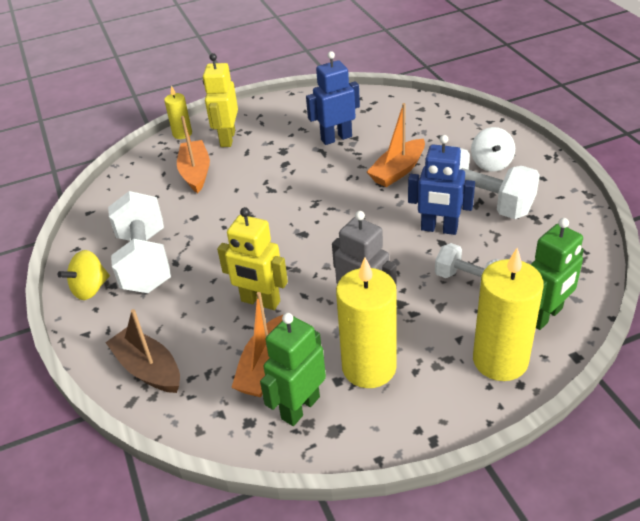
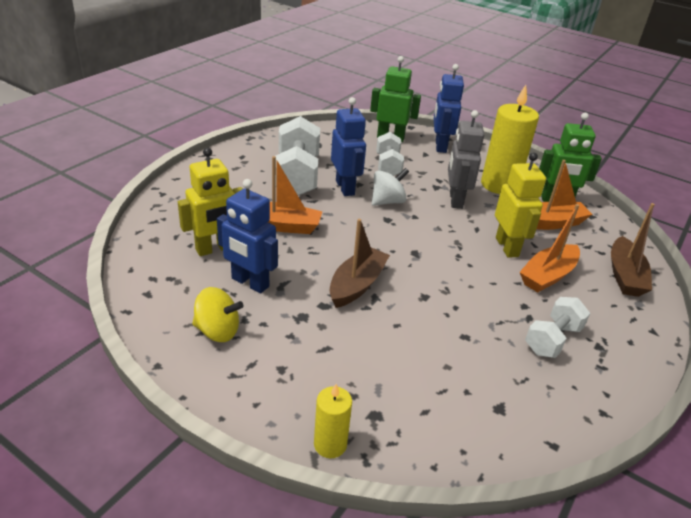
camera: 130 degrees left, 5 degrees down
yellow spinning top [58,250,110,300] -> yellow spinning top moved to [192,287,244,342]
white dumbbell [108,191,171,293] -> white dumbbell [525,297,590,358], size x0.60
orange boat [177,116,210,193] -> orange boat moved to [520,204,580,293]
yellow robot [203,53,238,147] -> yellow robot moved to [178,148,243,256]
white spinning top [471,127,515,172] -> white spinning top moved to [372,168,409,206]
yellow candle [473,248,544,381] -> blue robot [434,64,464,153]
none -> brown boat [329,219,390,308]

